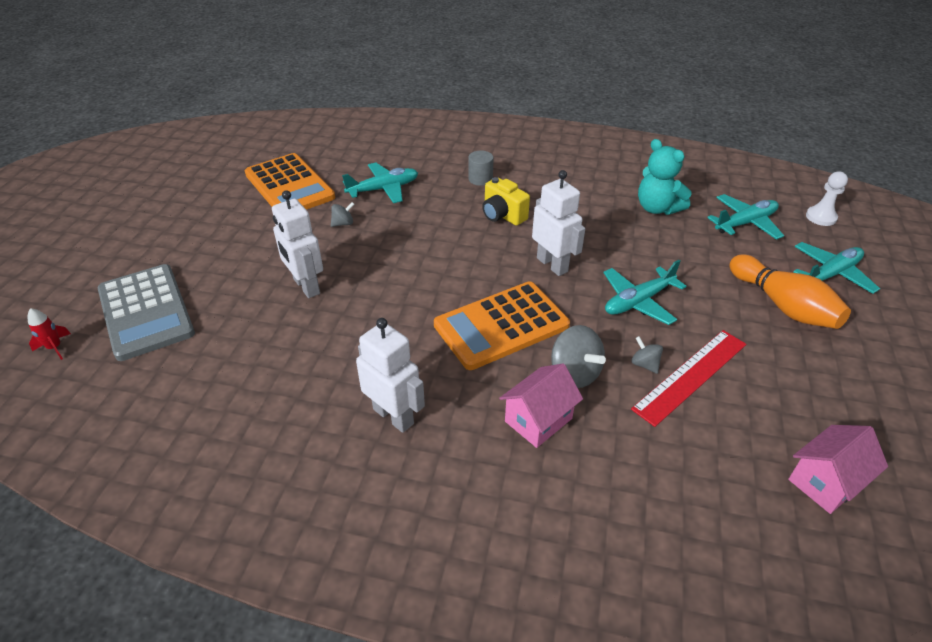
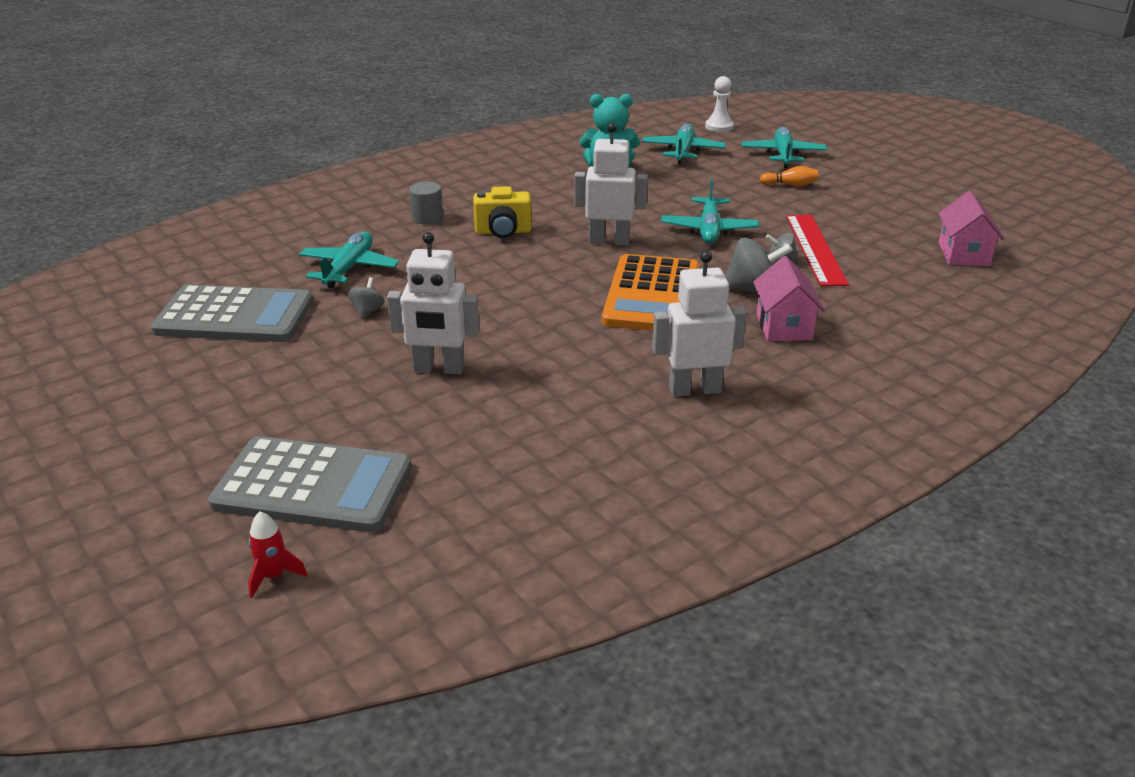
camera: 50 degrees left, 10 degrees down
orange calculator [245,153,335,210] -> grey calculator [151,285,313,342]
orange bowling pin [730,254,851,329] -> orange bowling pin [760,166,818,187], size x0.47

